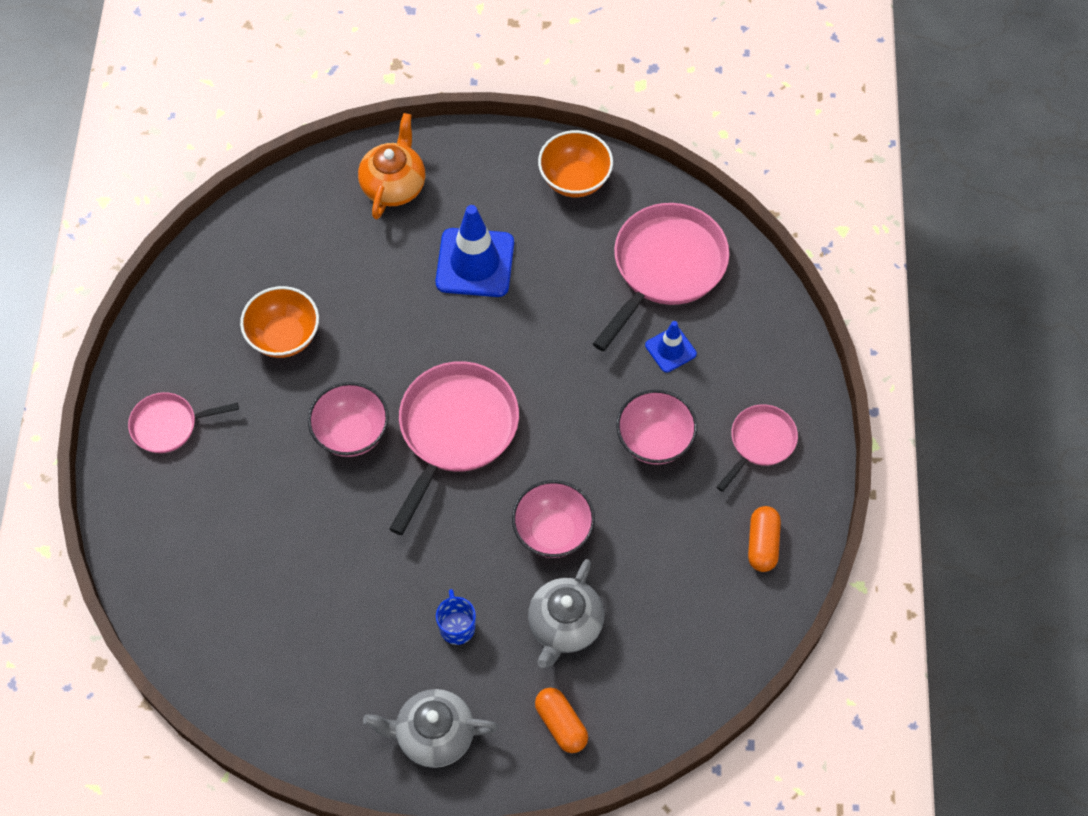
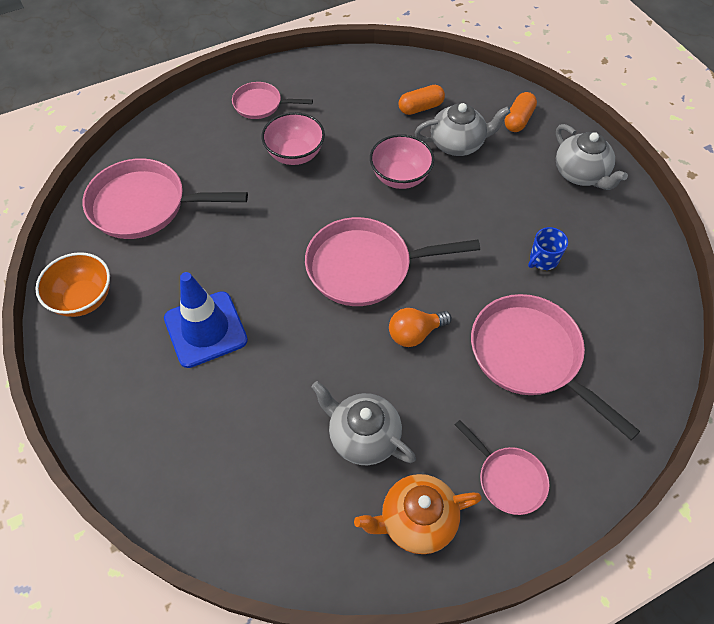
camera: 120 degrees left, 5 degrees down
orange bowl [240,286,319,358] -> grey teapot [311,381,416,465]
pink bowl [308,382,389,457] -> orange light bulb [389,308,452,347]
orange teapot [358,113,425,219] -> orange teapot moved to [354,474,482,554]
blue mug [436,589,476,645] -> blue mug moved to [528,227,568,270]
blue traffic cone [645,321,697,373] -> none
orange capsule [748,506,781,572] -> orange capsule moved to [399,85,445,115]
none -> pink pan [471,294,640,440]

